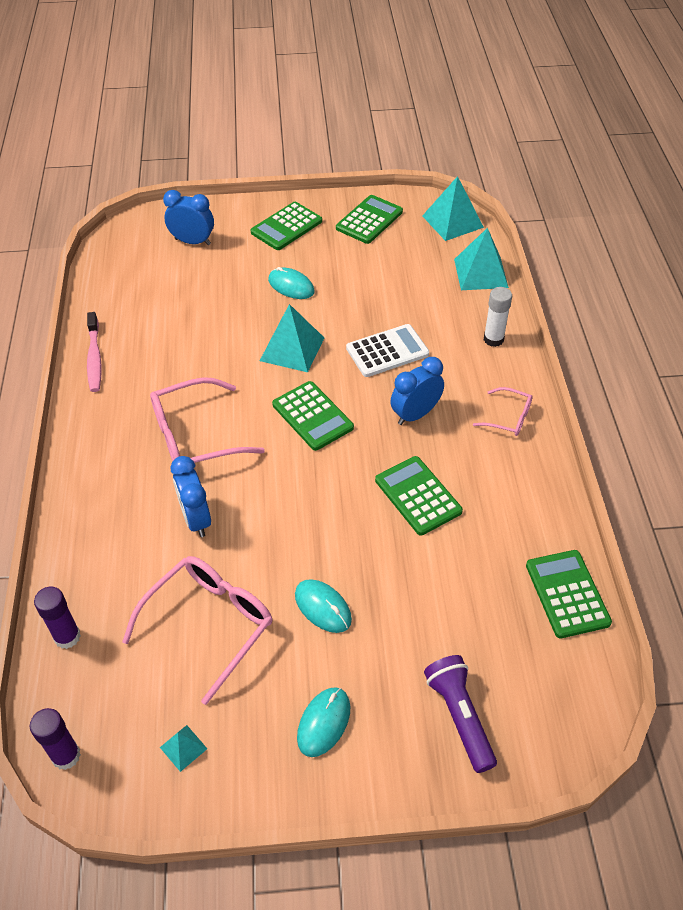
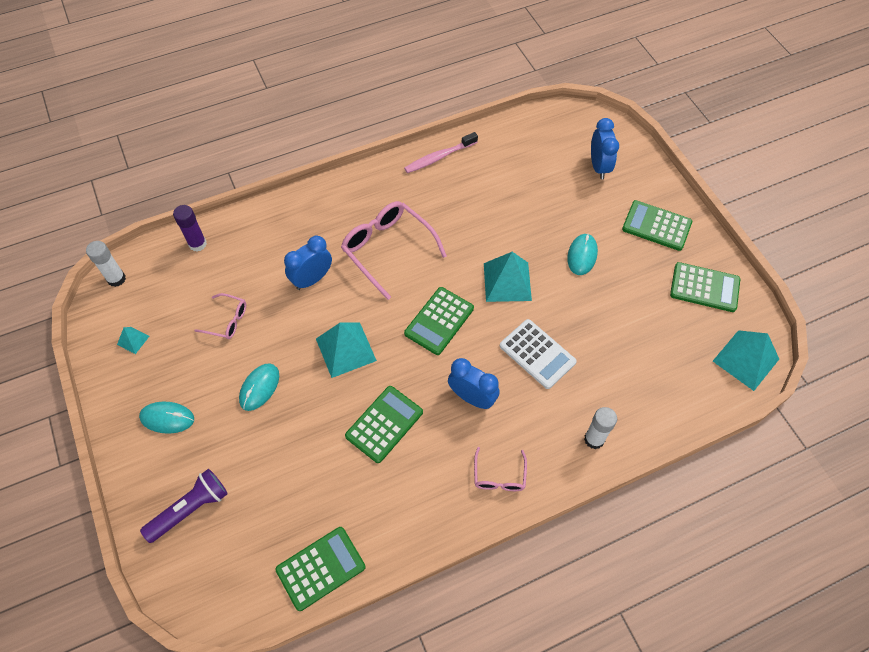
camera: 70 degrees right, 10 degrees up
purple glue stick [30,708,81,770] -> white glue stick [86,241,126,287]
pink glasses [122,556,273,705] -> pink glasses [194,293,246,339], size x0.53
turquoise pyramid [454,228,509,290] -> turquoise pyramid moved to [316,322,377,378]

